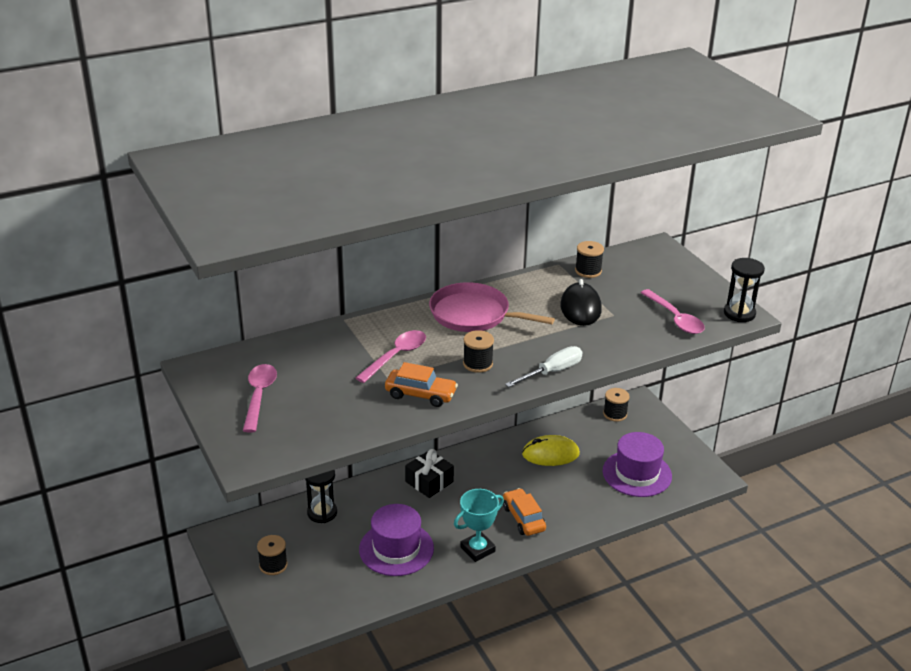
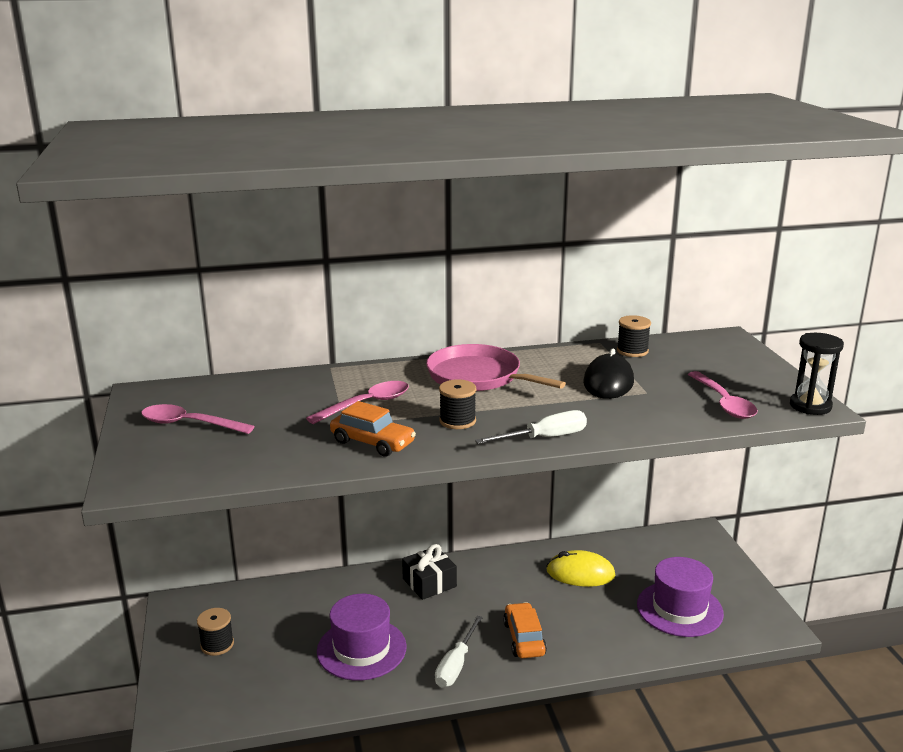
camera: 15 degrees right, 10 degrees down
pink spoon [243,364,277,433] -> pink spoon turned 90 degrees counterclockwise [141,404,255,434]
black hourglass [305,470,337,523] -> none
turquoise trophy [454,489,504,562] -> white screwdriver [435,616,483,688]
black spool [603,388,629,422] -> none

